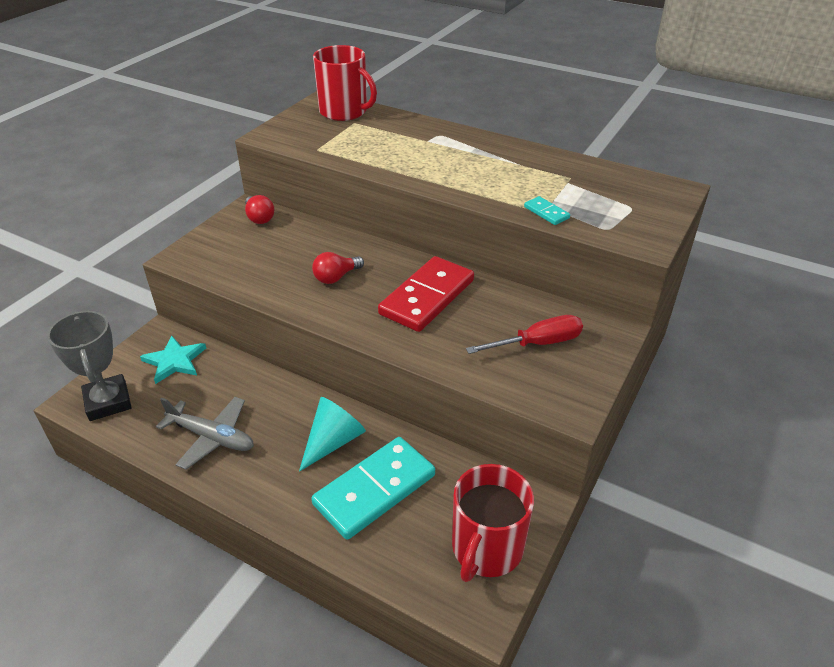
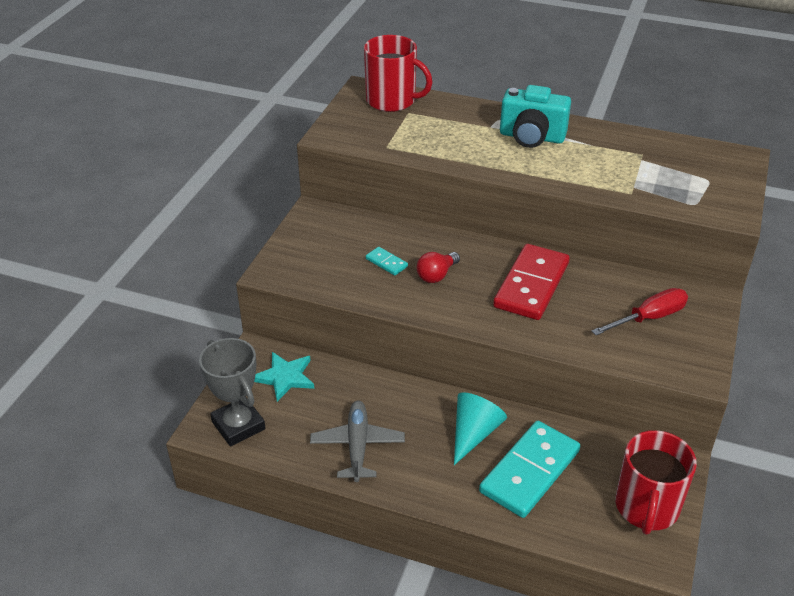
camera: 10 degrees left, 0 degrees up
grey plane [156,397,254,470] -> grey plane turned 105 degrees counterclockwise [310,401,405,482]
red light bulb [245,195,275,224] -> none
turquoise domino [524,196,570,225] -> turquoise domino moved to [366,247,408,275]
none -> turquoise camera [500,85,571,148]

